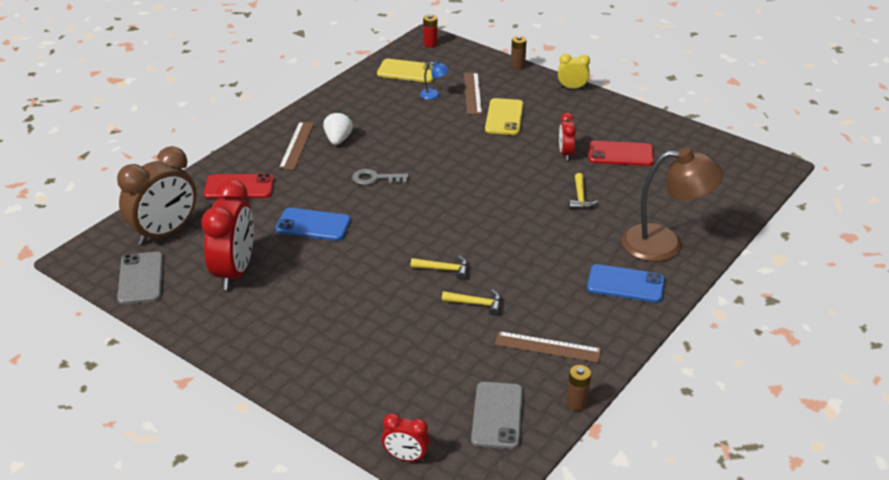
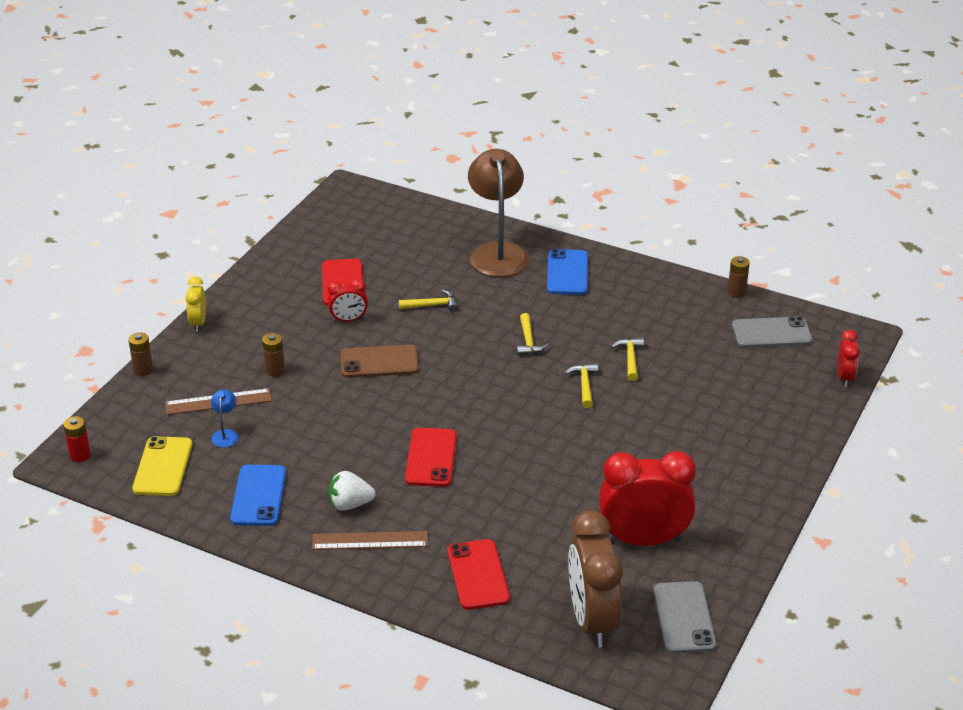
camera: 100 degrees left, 0 degrees up
brown clock [117,146,197,245] -> brown clock turned 135 degrees counterclockwise [568,511,623,648]
grey phone [117,252,163,304] -> grey phone turned 75 degrees counterclockwise [654,581,716,653]
blue phone [275,208,351,241] -> blue phone moved to [230,465,286,526]
grey key [352,169,408,185] -> red phone [405,428,457,487]
yellow phone [485,98,523,135] -> brown battery [262,333,285,377]
brown ruler [495,331,602,363] -> none
none -> brown phone [341,345,419,378]
none -> yellow hammer [517,313,549,355]

